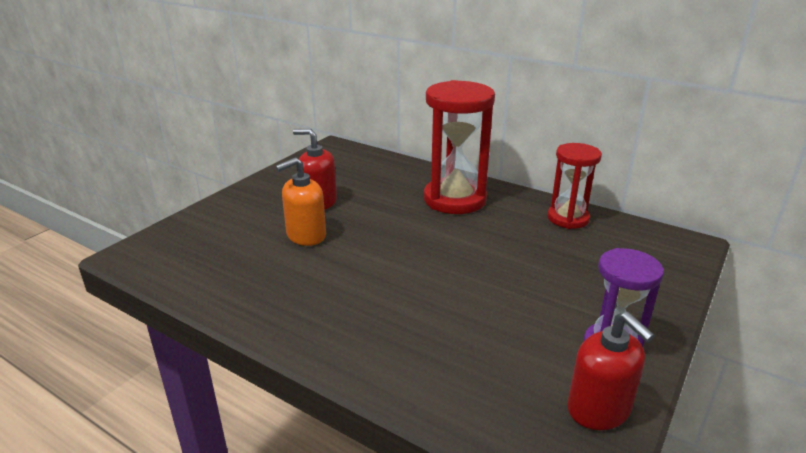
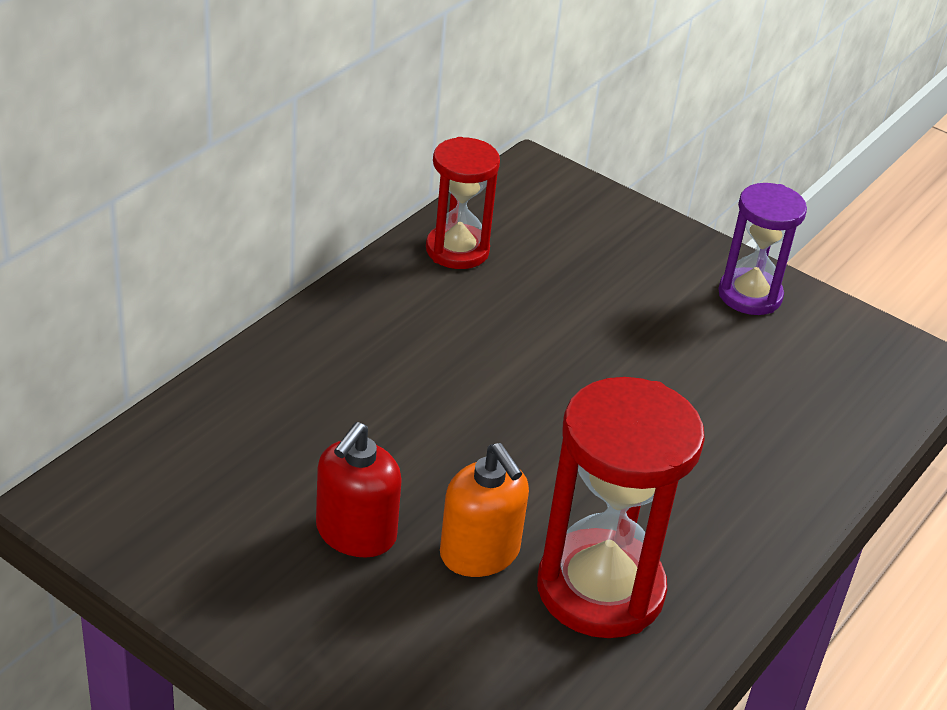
camera: 90 degrees left, 10 degrees up
red hourglass [424,80,495,214] -> red hourglass moved to [537,377,705,638]
red soap dispenser [567,312,655,430] -> none

